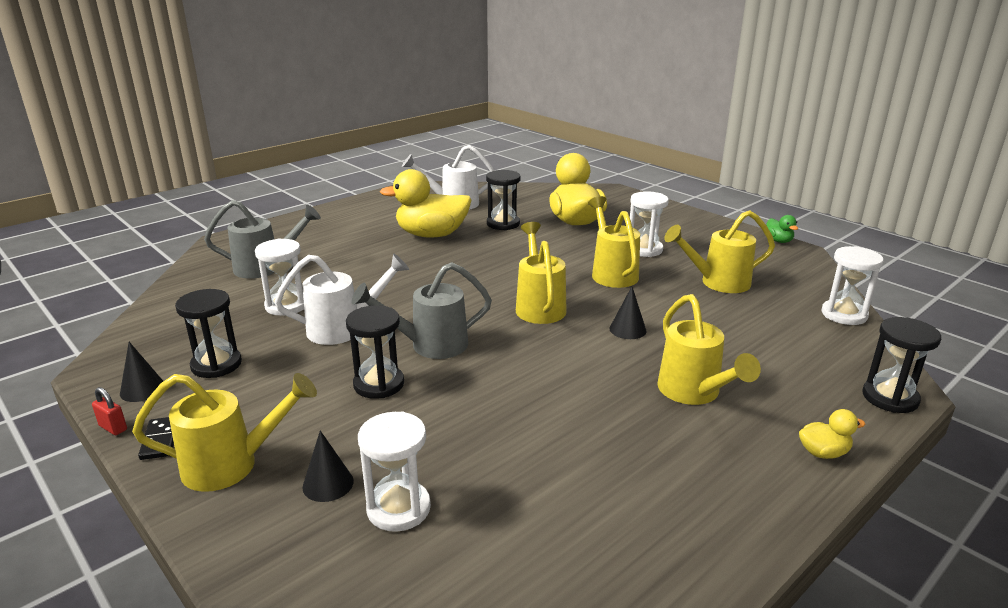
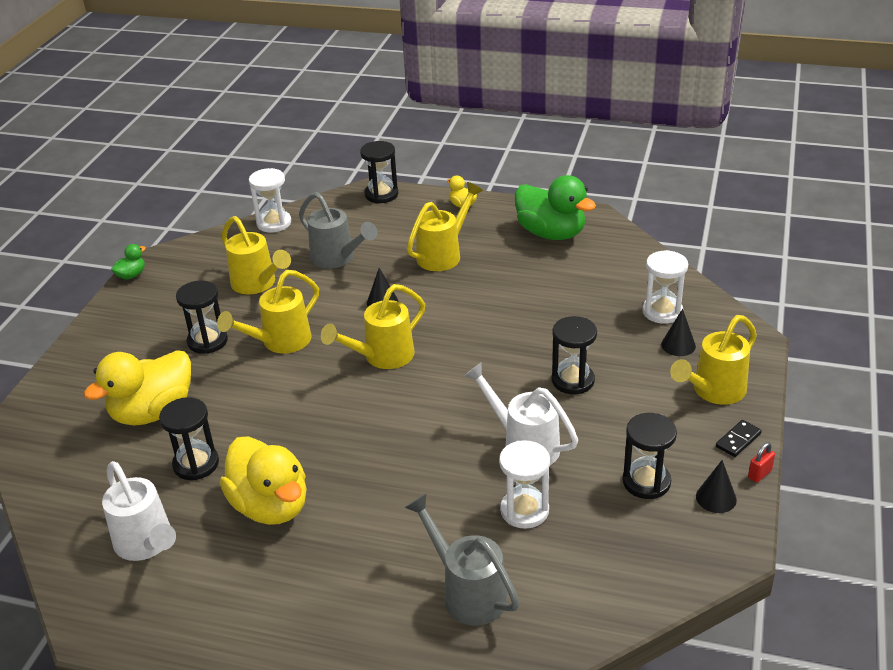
camera: 120 degrees left, 10 degrees up
red padlock [92,387,127,435] -> red padlock turned 45 degrees clockwise [748,442,775,483]
yellow watering can [132,373,317,492] -> yellow watering can turned 90 degrees counterclockwise [670,315,757,405]
grey watering can [351,262,492,359] -> grey watering can moved to [299,192,377,269]
white hourglass [630,191,669,257] -> black hourglass [176,280,228,354]
none -> green duck [515,175,596,240]

